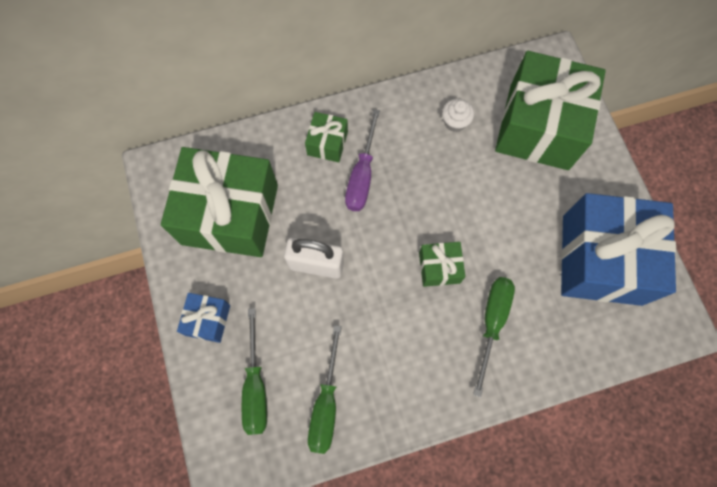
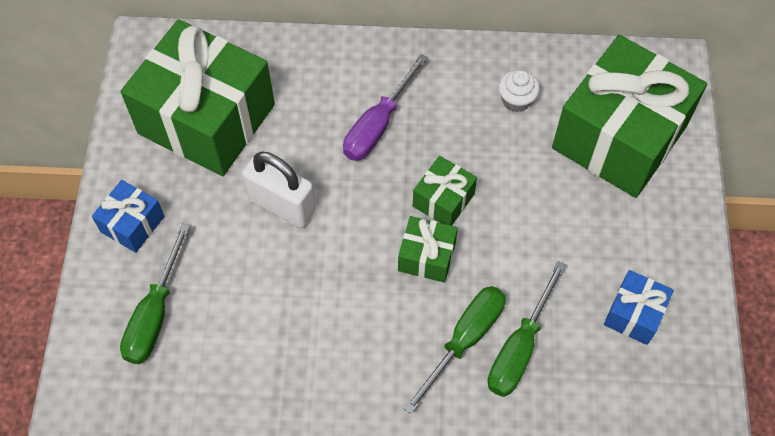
camera: 20 degrees right, 10 degrees down
green gift [305,112,348,162] -> green gift moved to [413,156,477,226]
green screwdriver [308,325,342,454] -> green screwdriver moved to [488,261,566,397]
blue gift [561,193,676,306] -> blue gift [604,270,674,345], size x0.44

